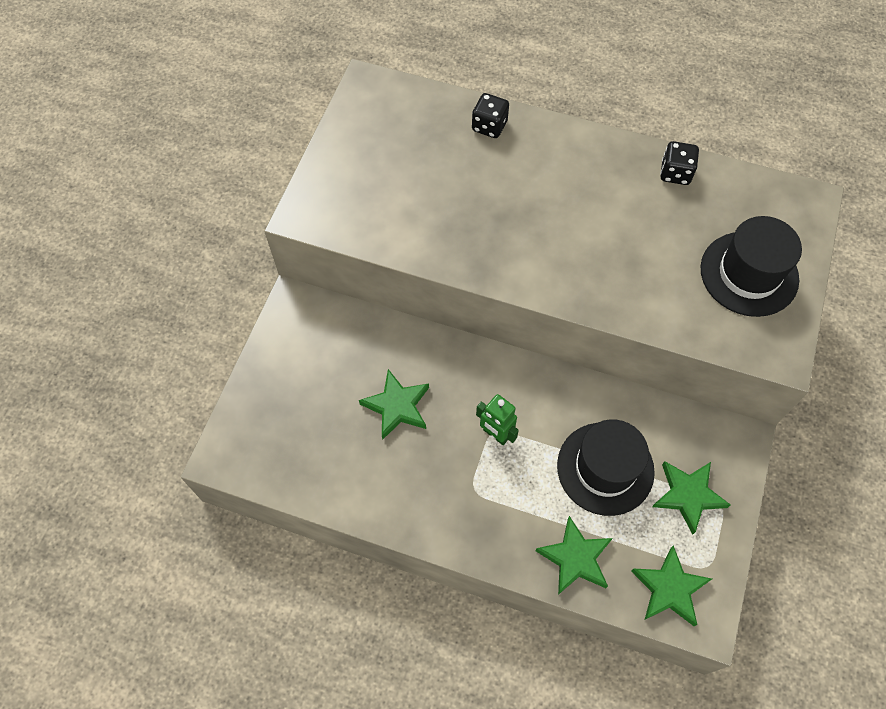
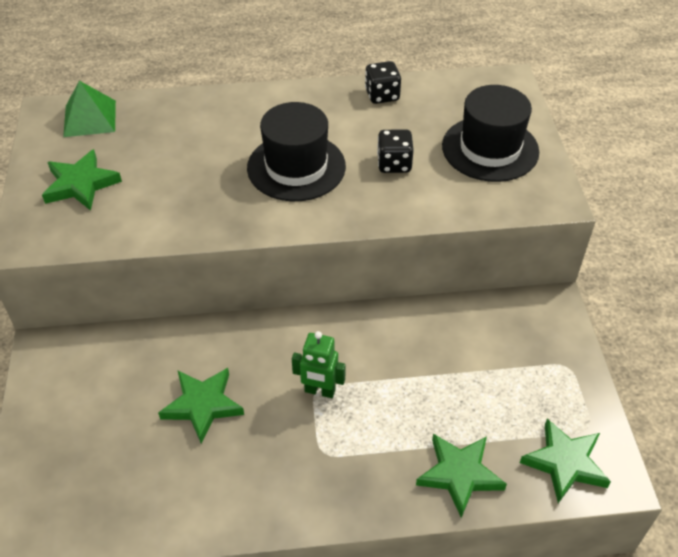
camera: 25 degrees left, 15 degrees down
black dice [472,93,509,138] -> black dice moved to [377,129,414,173]
black hat [557,419,655,516] -> black hat moved to [247,102,346,201]
green star [652,461,731,535] -> green star moved to [42,149,122,211]
none -> green pyramid [63,81,116,137]

